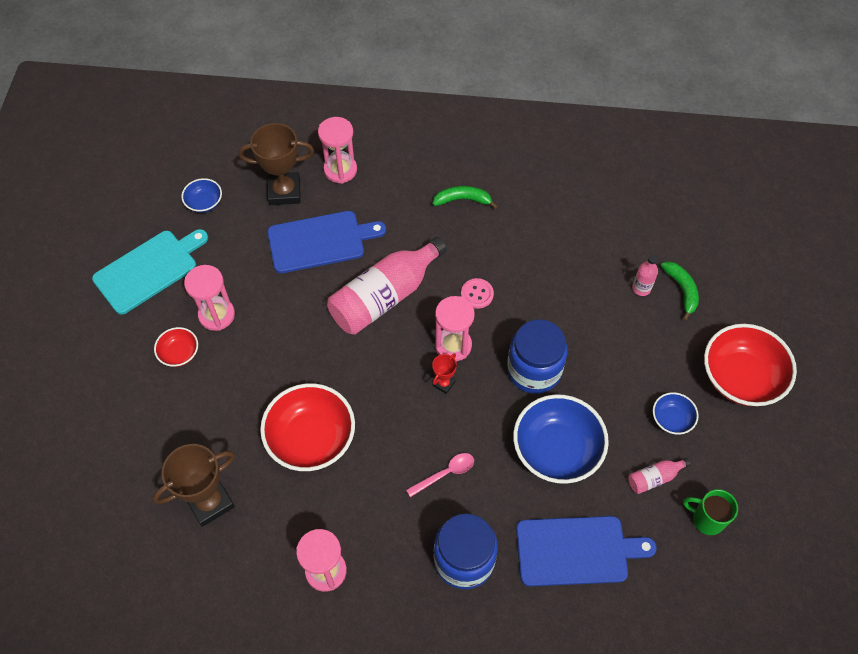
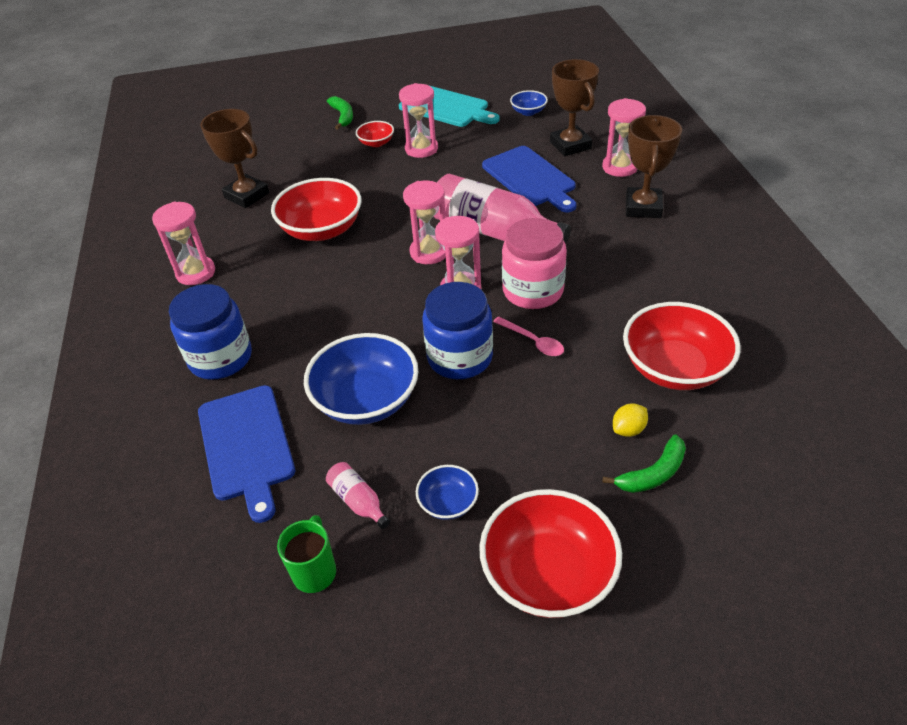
camera: 75 degrees right, 15 degrees down
pink spoon [406,453,474,497] -> pink spoon moved to [493,317,564,356]
green banana [432,186,497,209] -> green banana moved to [327,96,353,130]
red trophy [432,353,457,394] -> none
pink button [461,278,494,309] -> pink jar [502,218,567,309]
pink bottle [632,255,658,296] -> yellow lemon [613,403,648,437]
none -> pink hourglass [403,180,446,264]
none -> red bowl [623,302,740,390]
none -> brown trophy [626,115,682,218]

